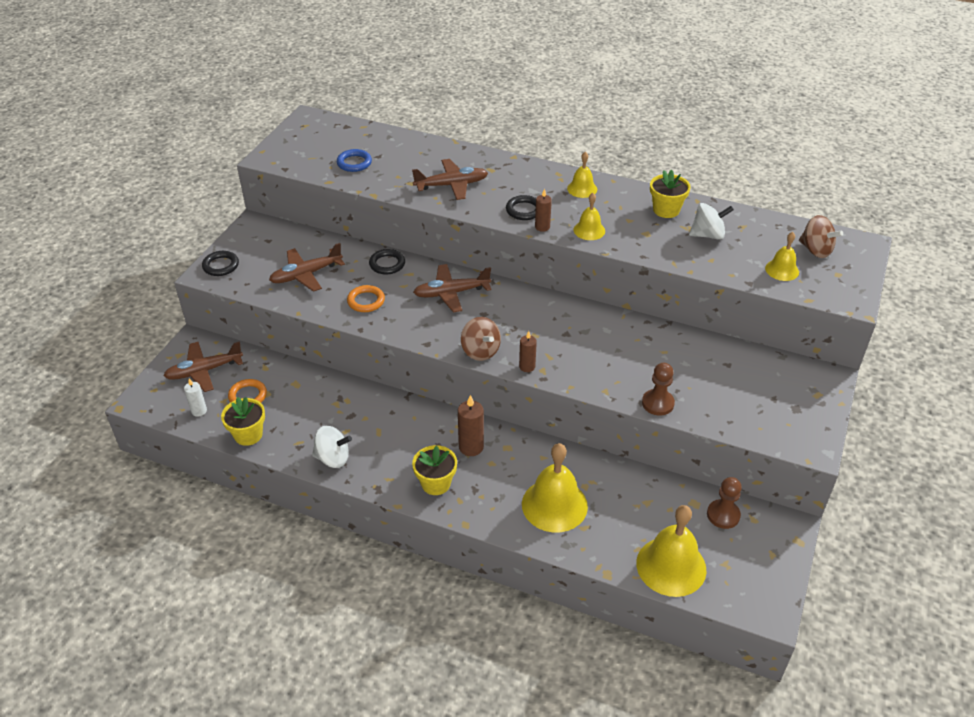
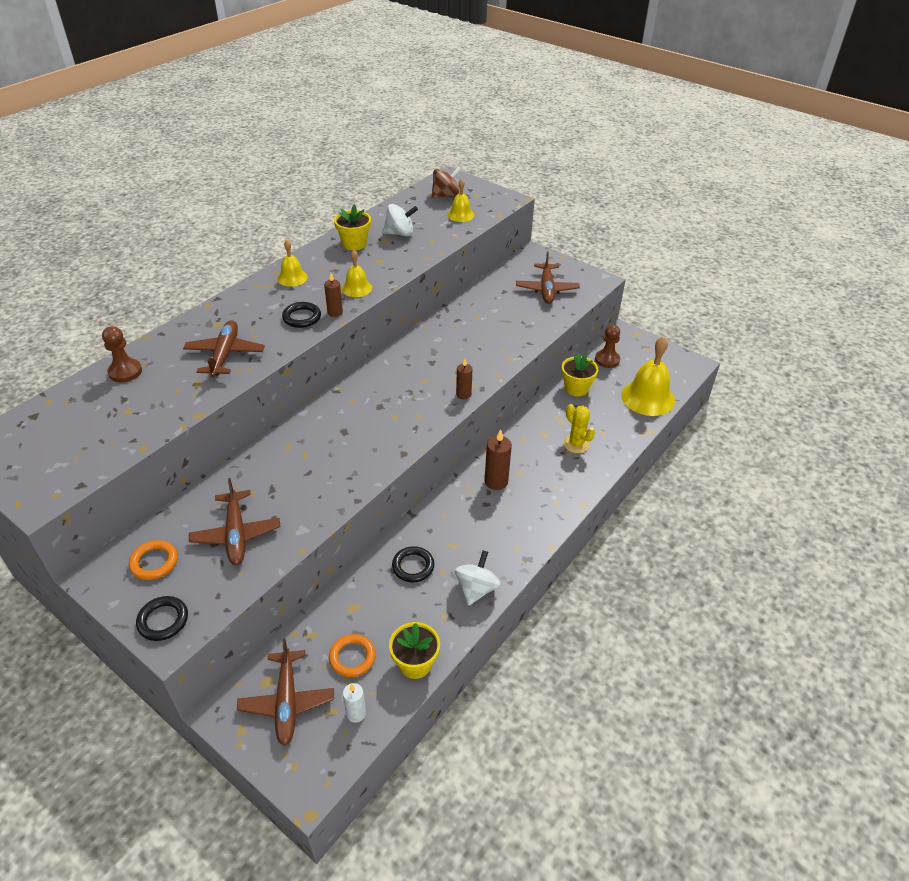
camera: 75 degrees left, 0 degrees up
blue ring [337,149,372,172] -> none
orange ring [347,285,385,312] -> orange ring moved to [129,540,178,580]
black ring [369,249,405,274] -> black ring moved to [392,546,434,583]
yellow flower pot [412,445,457,495] -> yellow flower pot moved to [562,353,598,396]
brown plane [413,264,491,312] -> brown plane moved to [516,252,580,304]
brown spinning top [461,317,501,361] -> none
yellow bell [522,443,588,532] -> yellow cactus [563,404,595,453]
brown pawn [642,363,675,416] -> brown pawn moved to [102,326,142,382]
white spinning top [689,203,734,240] -> white spinning top turned 75 degrees clockwise [383,204,418,237]

